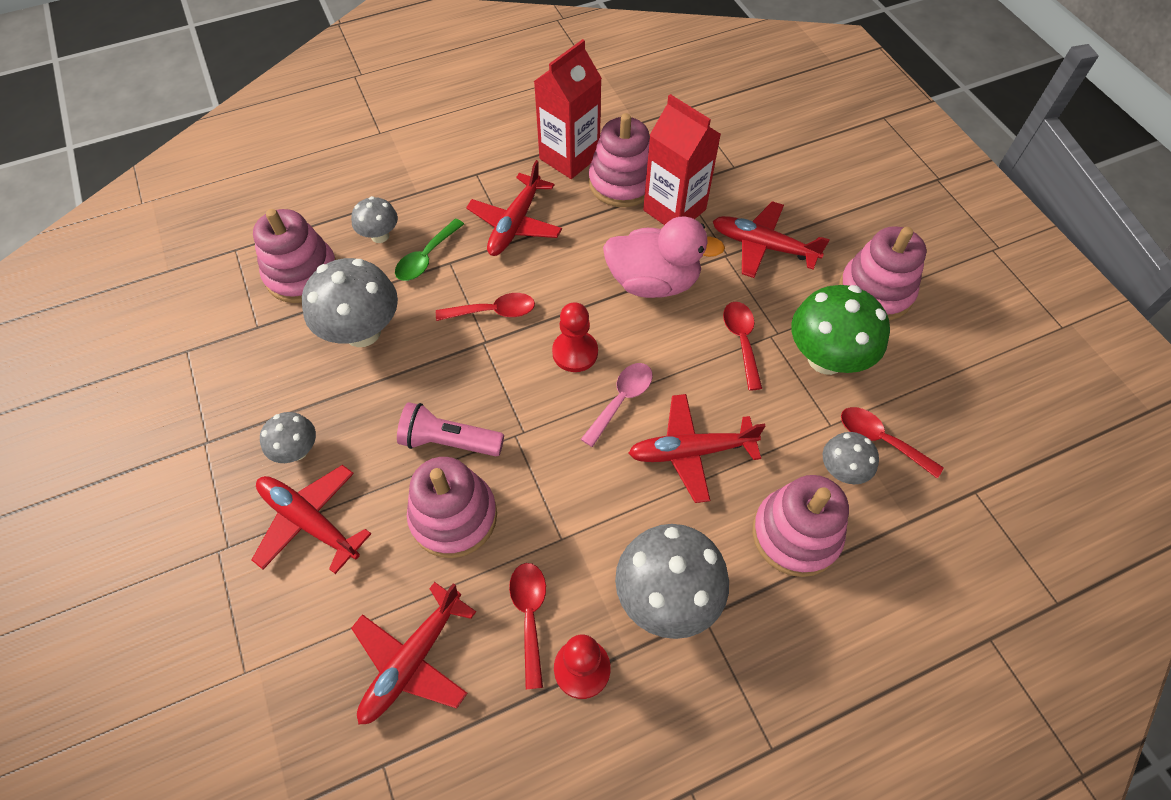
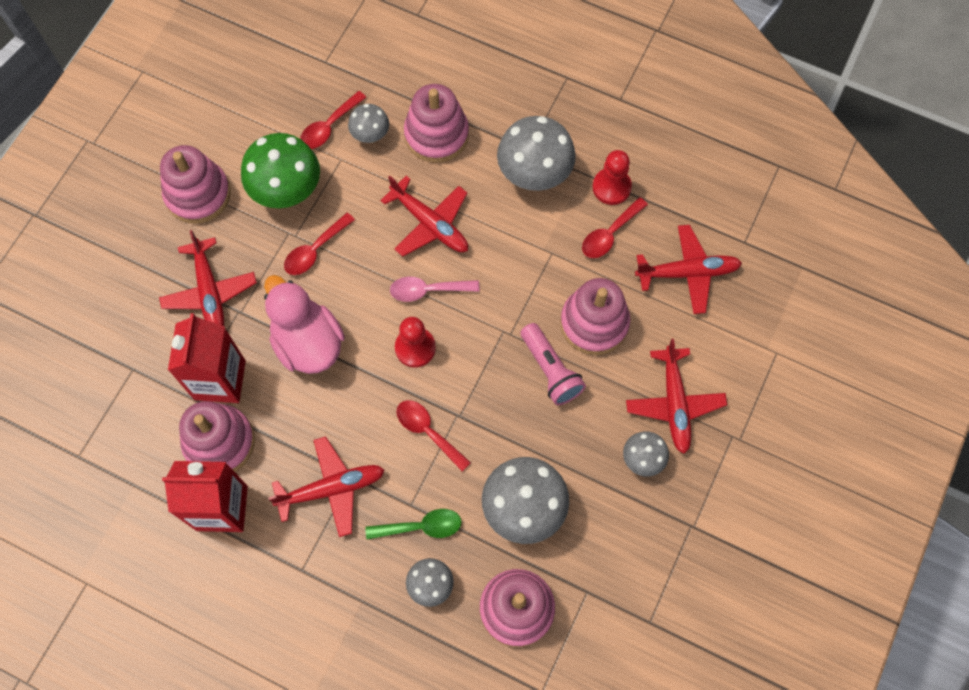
camera: 130 degrees left, 10 degrees up
red spoon [841,407,944,478] -> red spoon turned 45 degrees clockwise [300,91,367,149]

